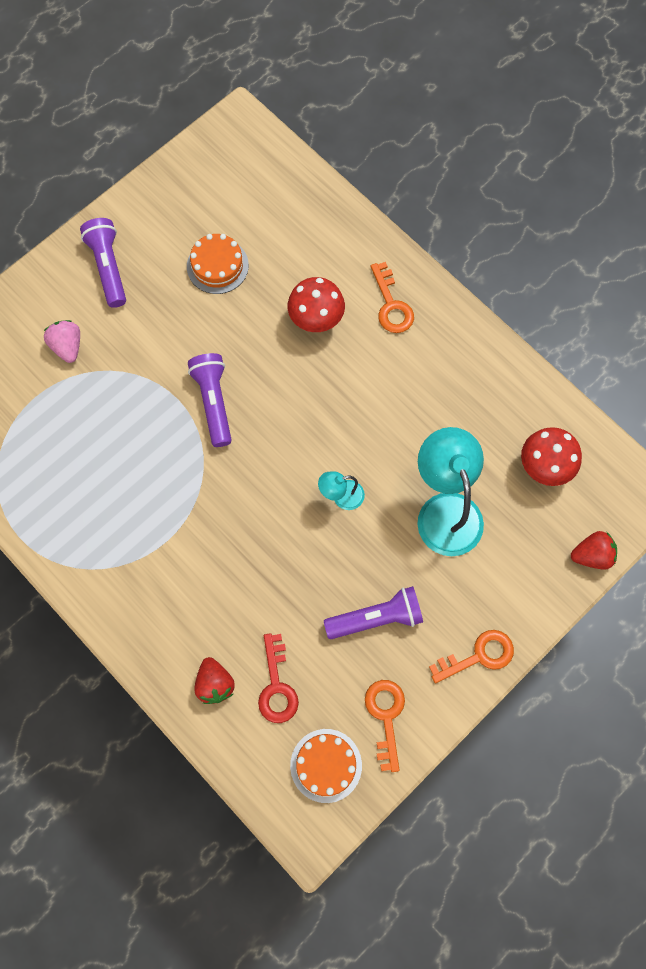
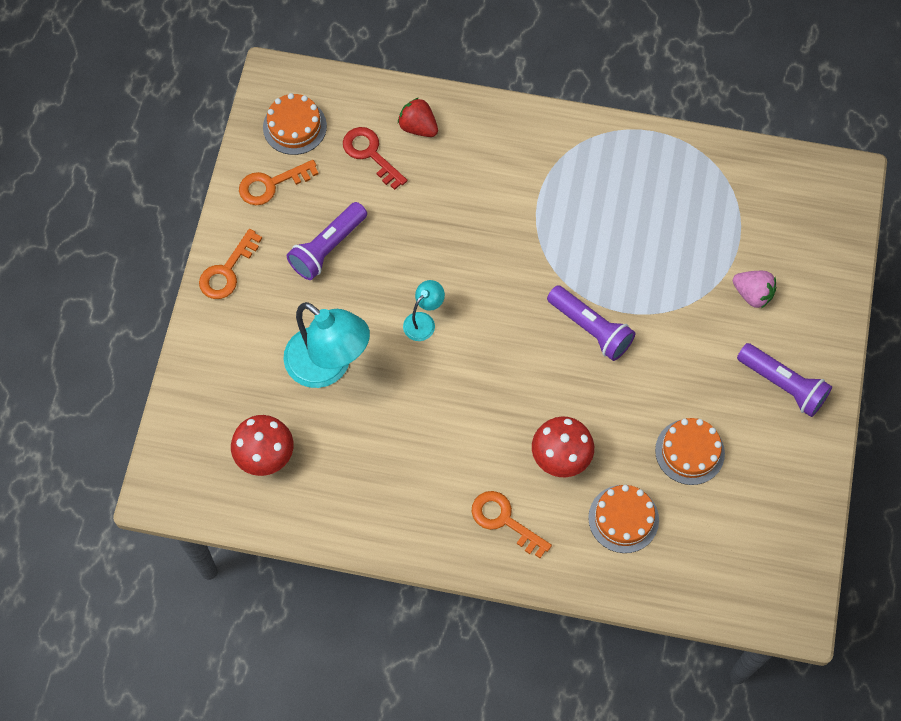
camera: 145 degrees right, 5 degrees down
orange key [365,680,405,772] -> orange key turned 105 degrees clockwise [239,160,319,205]
red strawberry [571,531,617,570] -> none
none -> orange cake [588,485,659,553]

